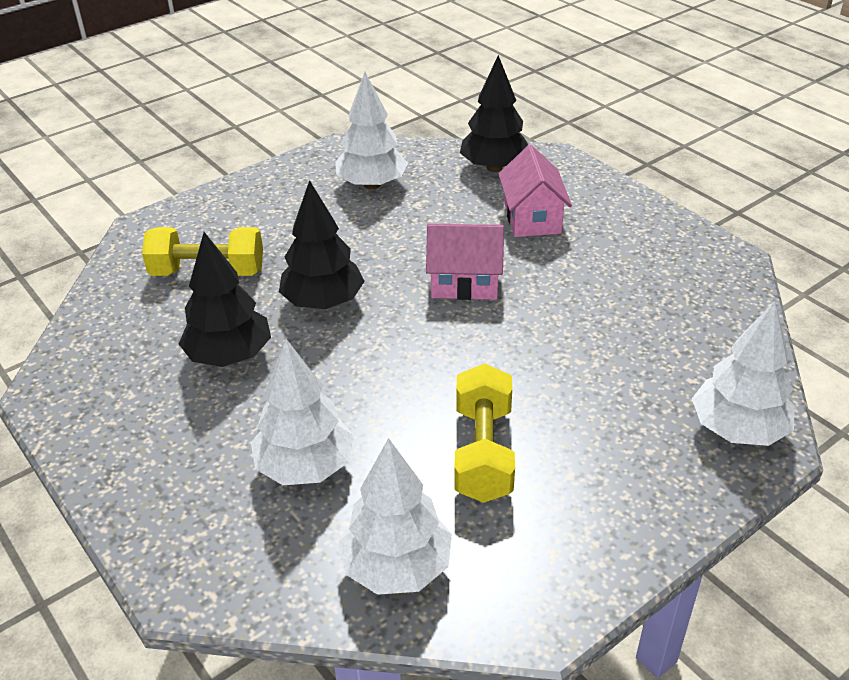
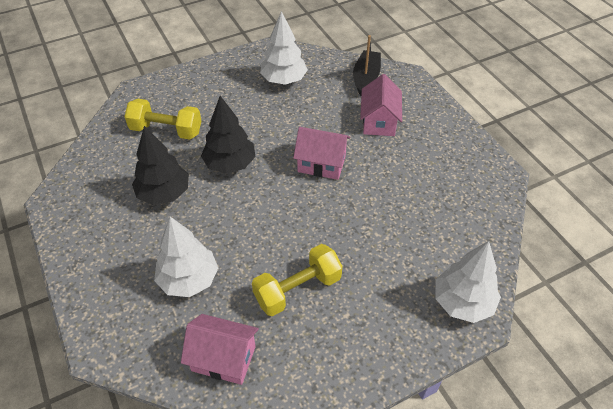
camera: 10 degrees right, 10 degrees up
white tree [338,438,452,595] -> pink house [181,314,259,385]
yellow dumbbell [454,363,515,503] -> yellow dumbbell turned 45 degrees clockwise [252,244,342,316]
black tree [460,55,528,172] -> black boat [353,35,381,96]

